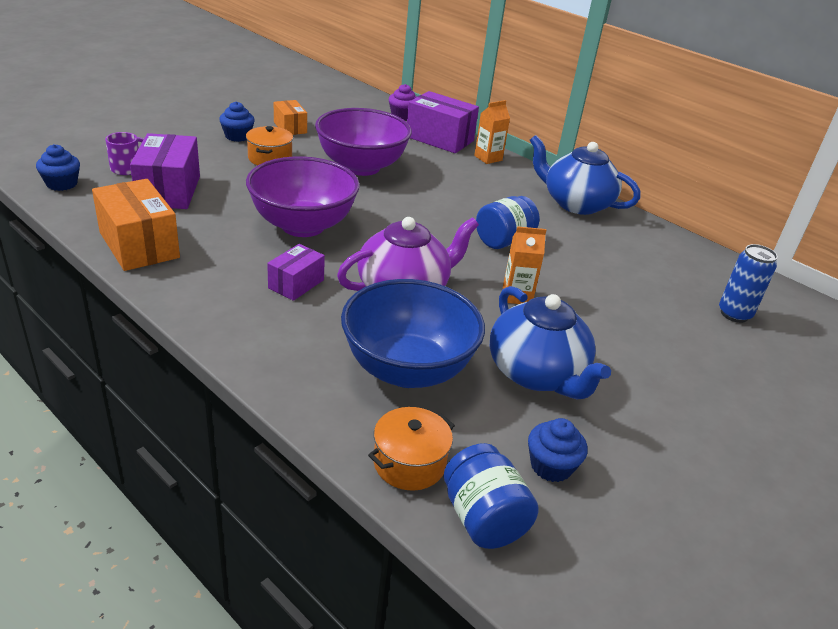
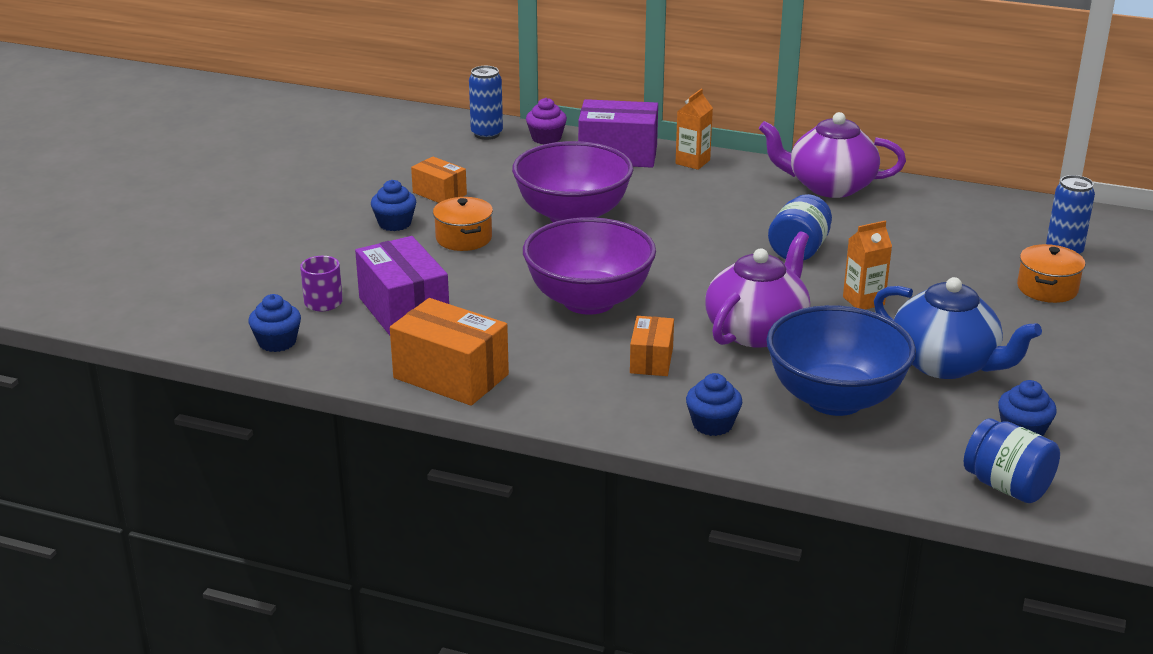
camera: 20 degrees left, 5 degrees down
purple box [267,244,325,301] -> orange box [630,316,674,376]
orange pot [368,407,455,491] -> orange pot moved to [1017,244,1085,303]
blue teapot [530,135,640,215] -> purple teapot [759,112,906,198]
none -> blue can [469,66,503,140]
none -> blue cupcake [686,373,742,436]

